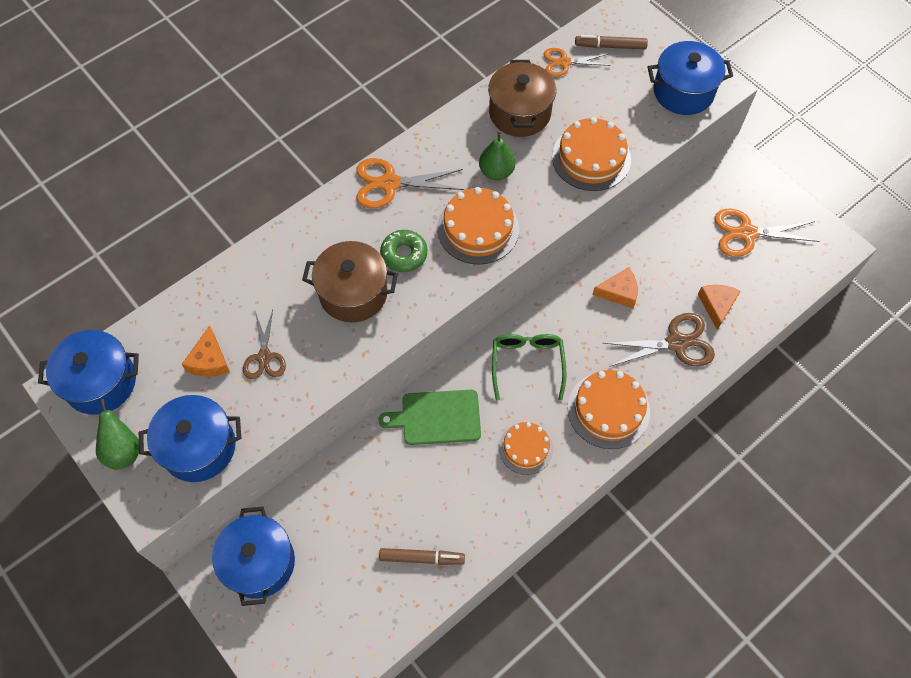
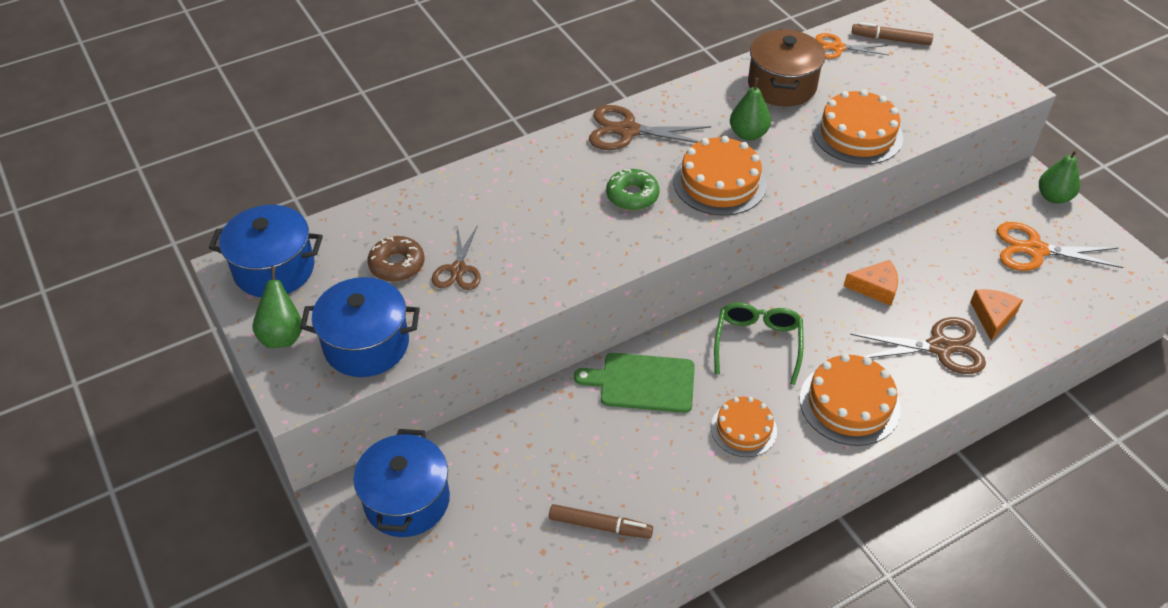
camera: 10 degrees right, 15 degrees down
orange cheese [182,325,230,377] -> brown donut [368,236,424,282]
brown pot [302,241,398,323] -> none
orange scissors [356,158,464,208] -> brown scissors [589,105,711,150]
blue pot [648,41,733,115] -> none
none -> green pear [1039,150,1080,204]

